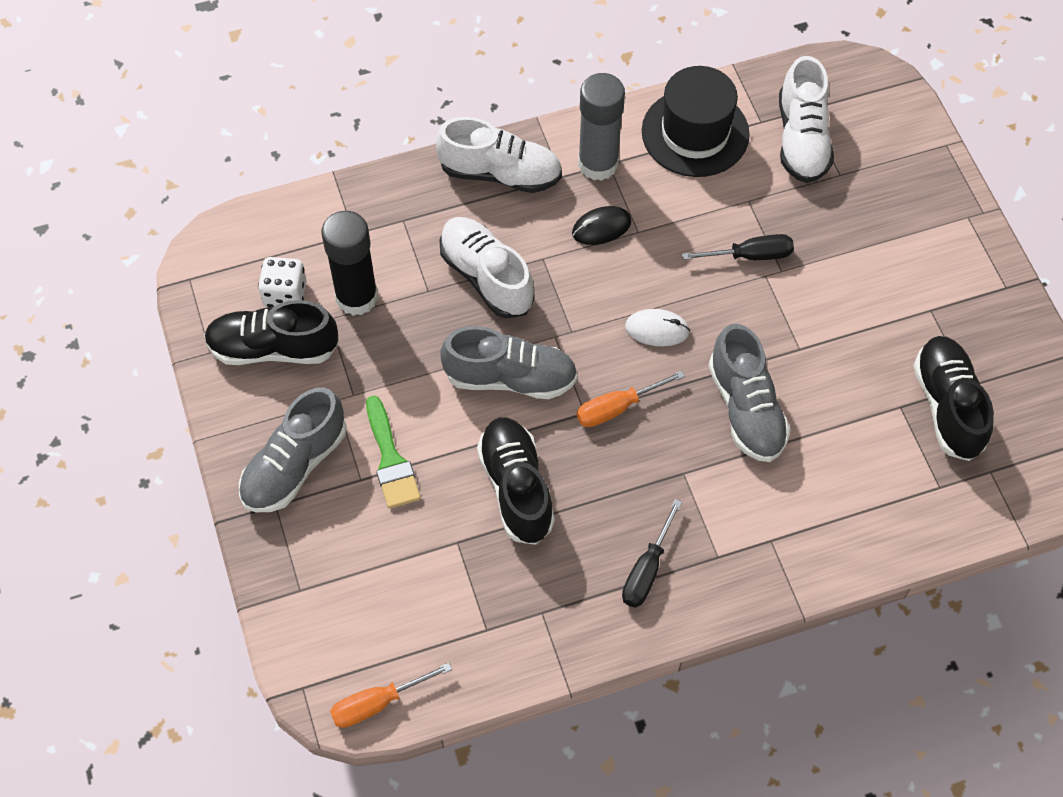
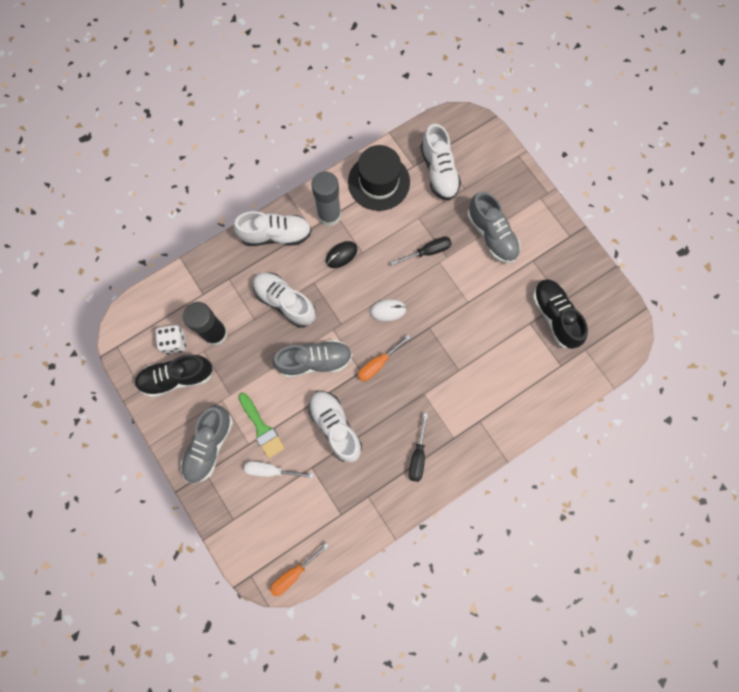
camera: 15 degrees left, 15 degrees up
black shoe [477,417,555,545] -> white shoe [308,391,362,462]
grey shoe [708,324,791,462] -> grey shoe moved to [467,192,520,263]
none -> white screwdriver [244,461,314,478]

